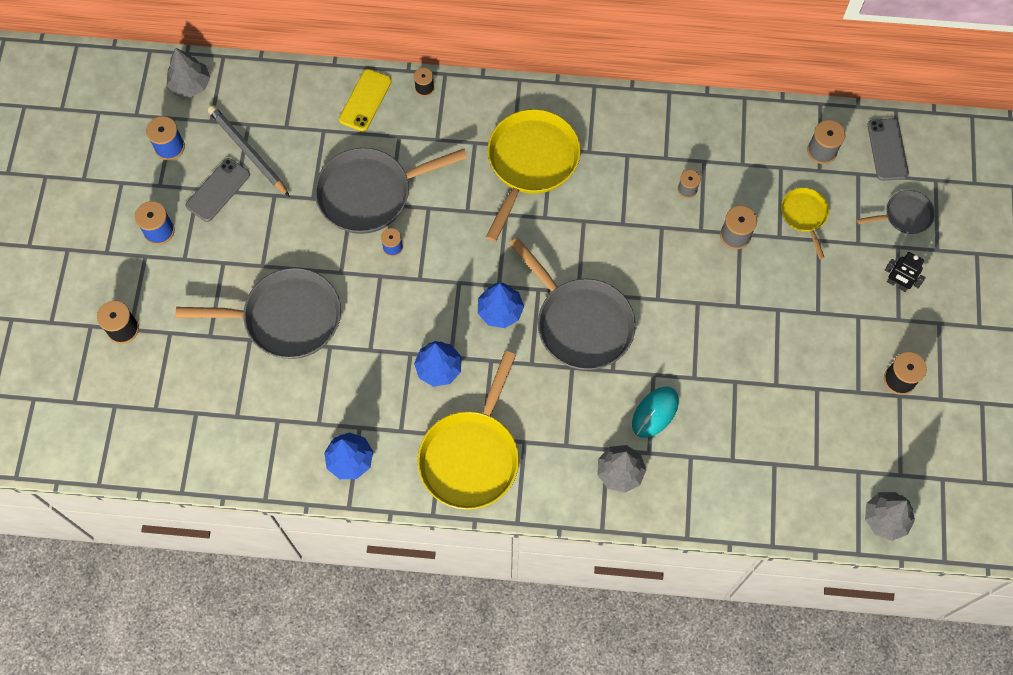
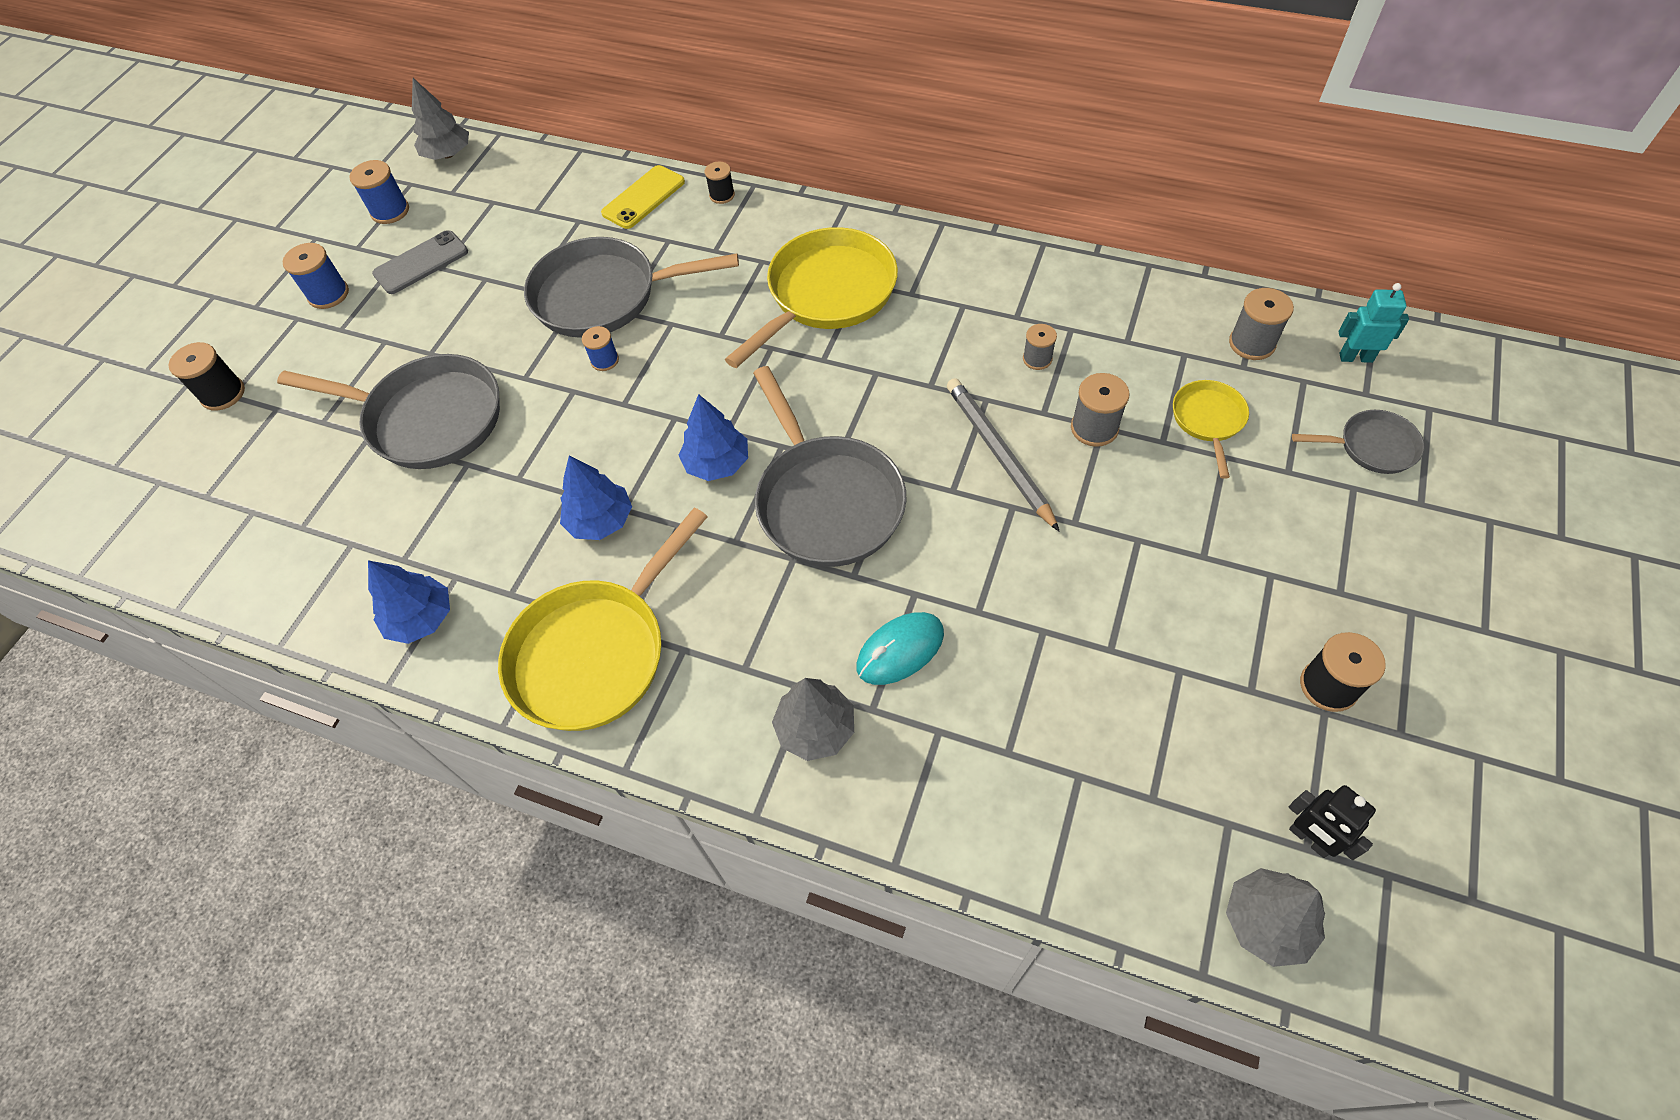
camera: 20 degrees right, 10 degrees down
grey pencil [208,105,290,197] -> grey pencil moved to [947,378,1060,532]
grey phone [867,118,909,181] -> turquoise robot [1338,283,1409,363]
black robot [885,252,926,292] -> black robot moved to [1289,785,1376,860]

